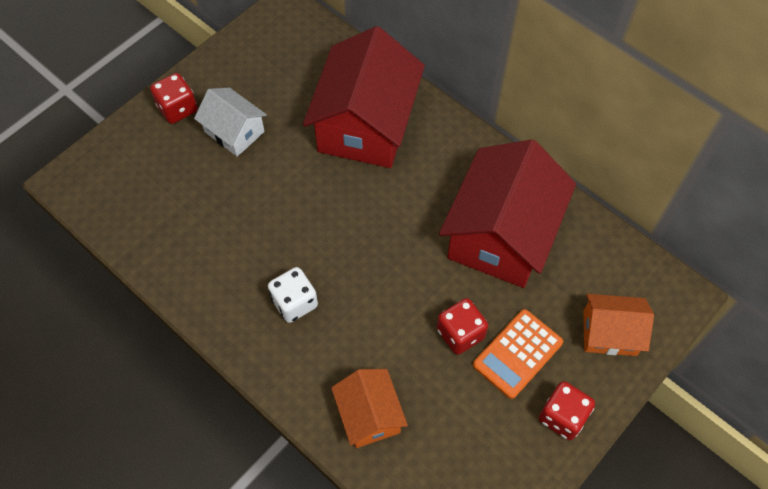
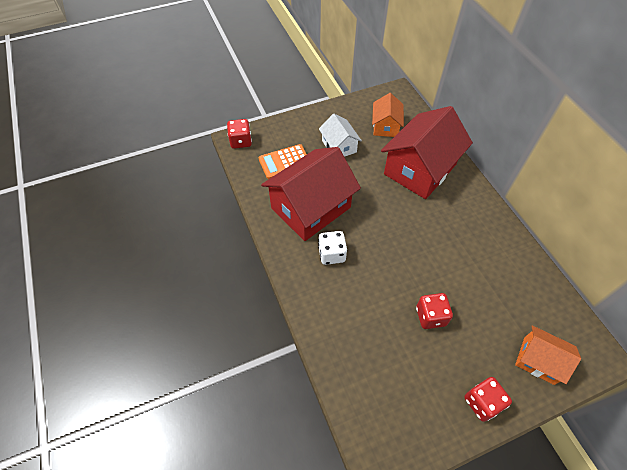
camera: 25 degrees right, 5 degrees down
red dice [150,73,197,124] -> red dice moved to [227,119,252,149]
orange house [331,369,408,448] -> orange house moved to [372,93,404,137]
red house [439,139,576,288] -> red house moved to [261,147,361,241]
orange calculator [473,309,563,399] -> orange calculator moved to [258,144,307,179]

